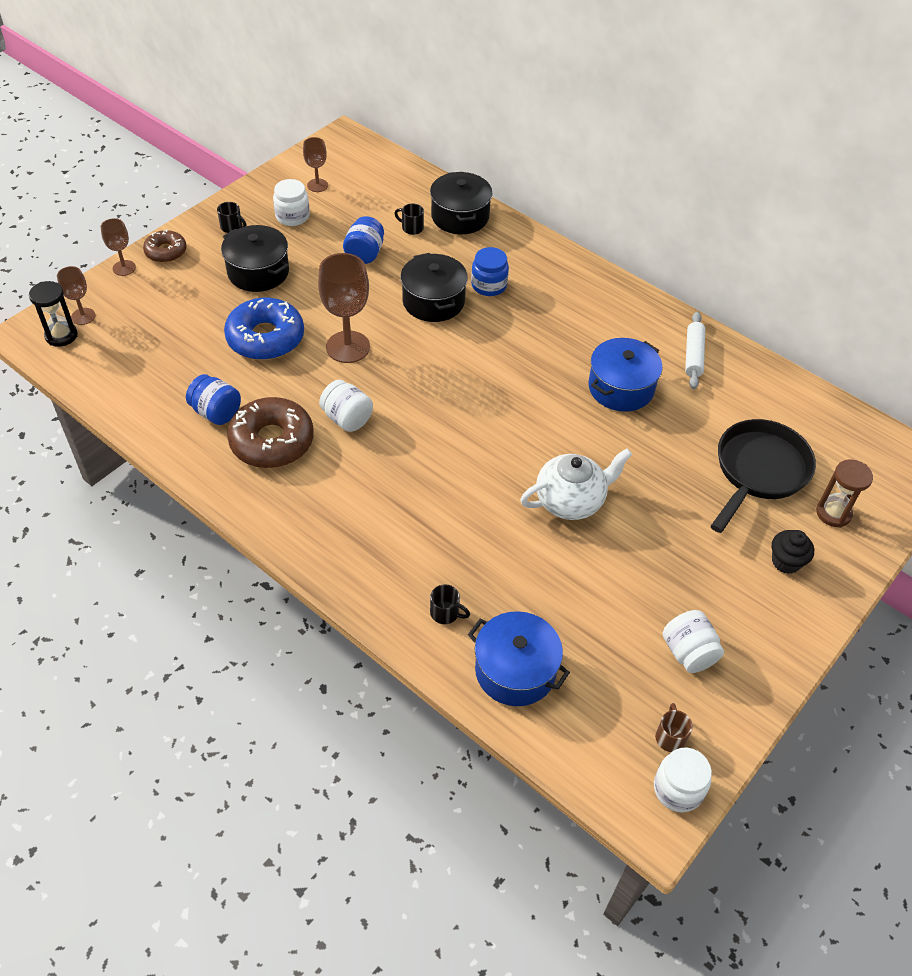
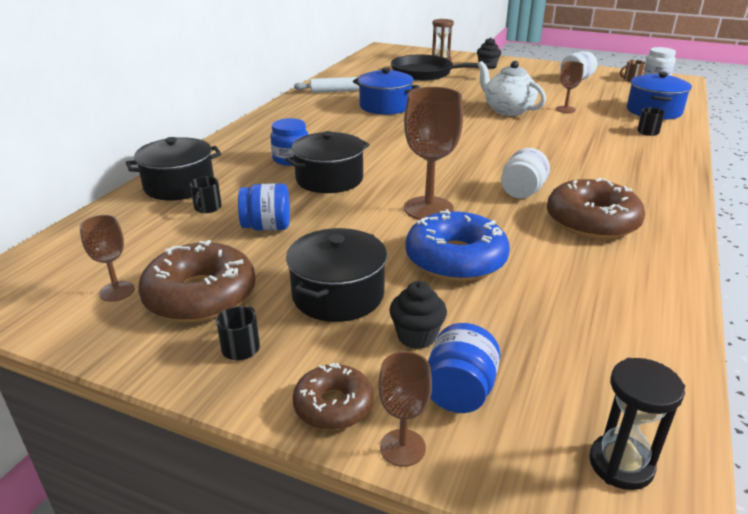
camera: 105 degrees left, 20 degrees down
brown goblet [57,266,96,325] -> brown goblet moved to [556,61,584,113]
blue jar [186,374,241,425] -> blue jar moved to [428,323,500,413]
white jar [273,179,310,226] -> brown donut [138,240,256,323]
none -> black cupcake [389,281,447,349]

